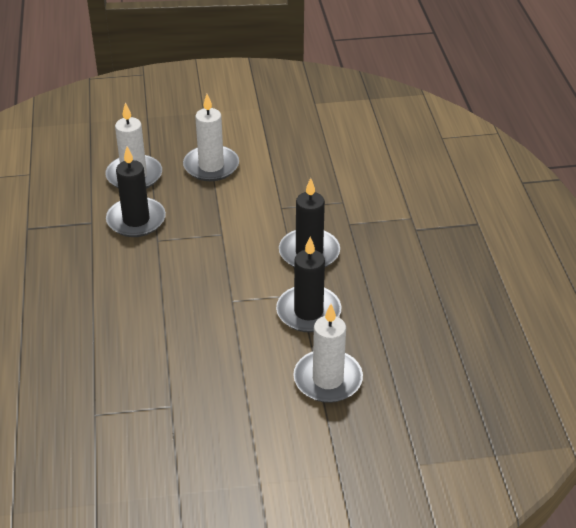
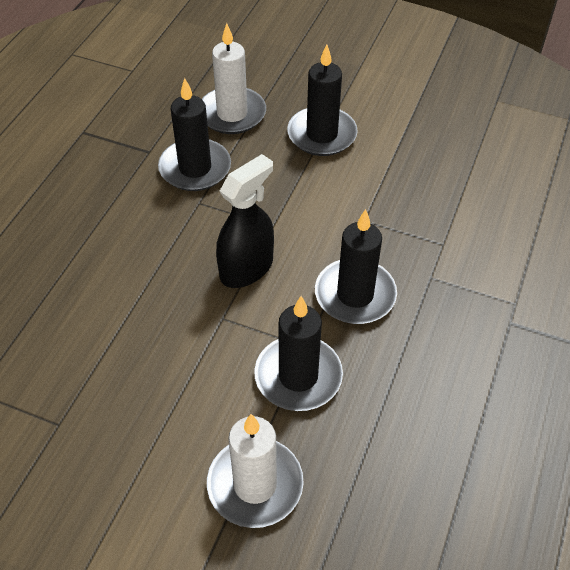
camera: 30 degrees right, 10 degrees up
white candle [183,94,239,181] -> black candle [287,44,358,156]
none -> black spray bottle [216,154,274,288]

